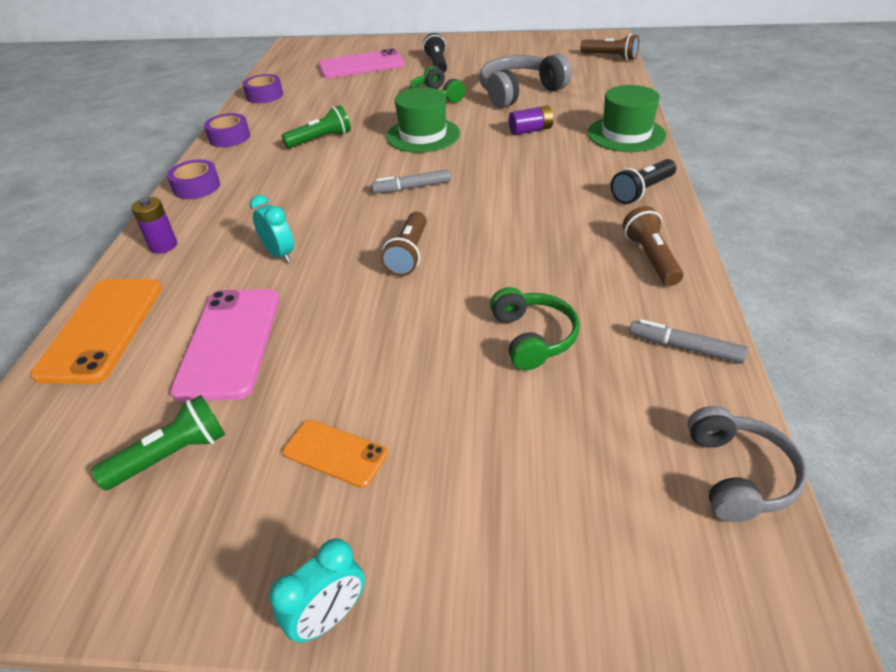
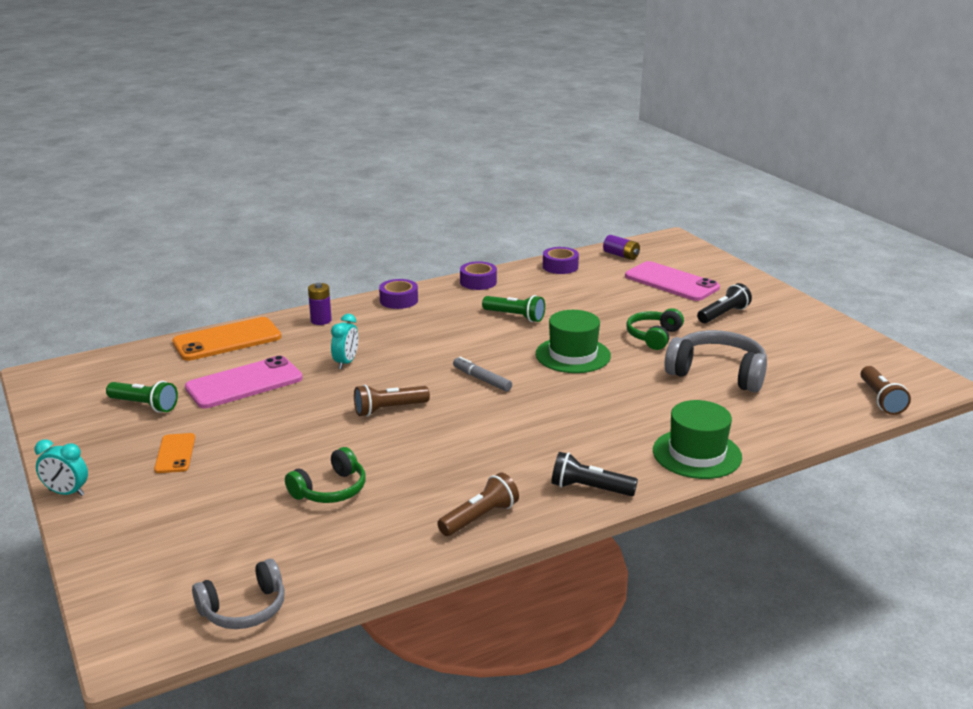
camera: 55 degrees right, 15 degrees down
purple battery [509,106,554,135] -> purple battery moved to [603,235,640,260]
grey marker [629,319,748,364] -> none

